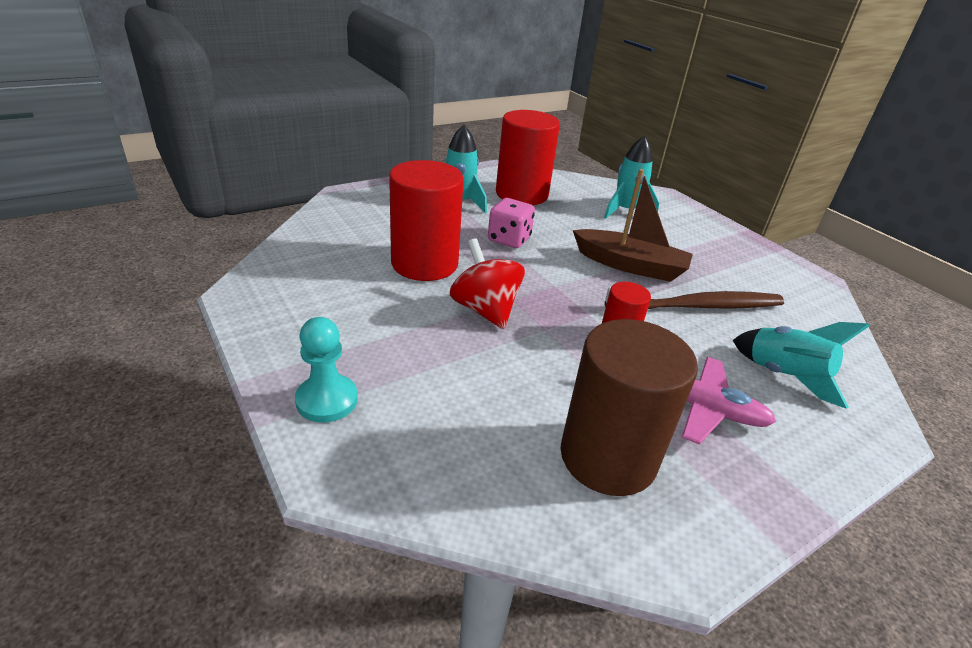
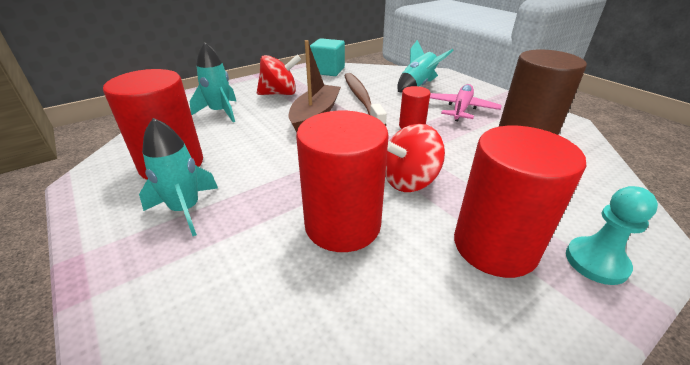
camera: 90 degrees left, 0 degrees up
pink dice [488,198,535,248] -> none
none -> red spinning top [257,55,301,95]
none -> turquoise cube [310,38,345,76]
none -> red cylinder [454,126,586,278]

